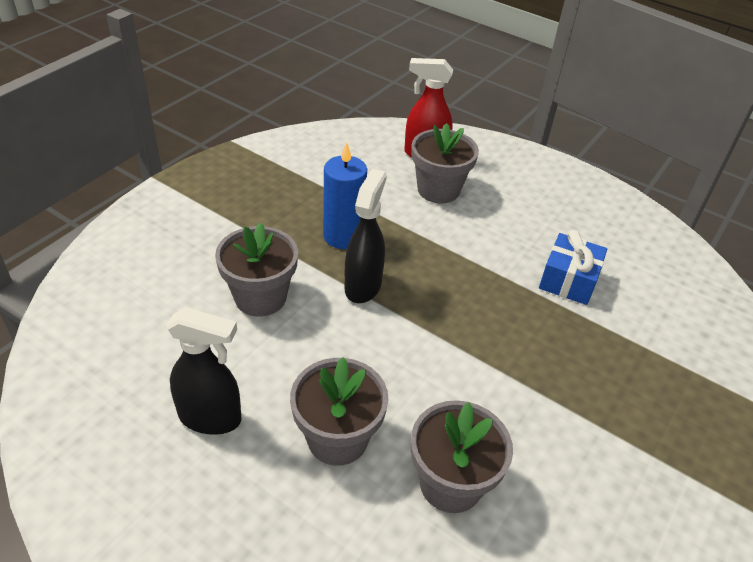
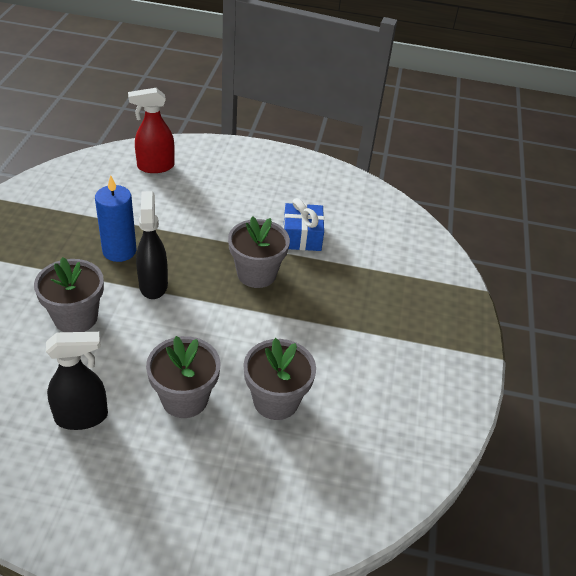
camera: 25 degrees left, 0 degrees up
grey flower pot [411,123,479,203] -> grey flower pot moved to [228,216,290,288]

